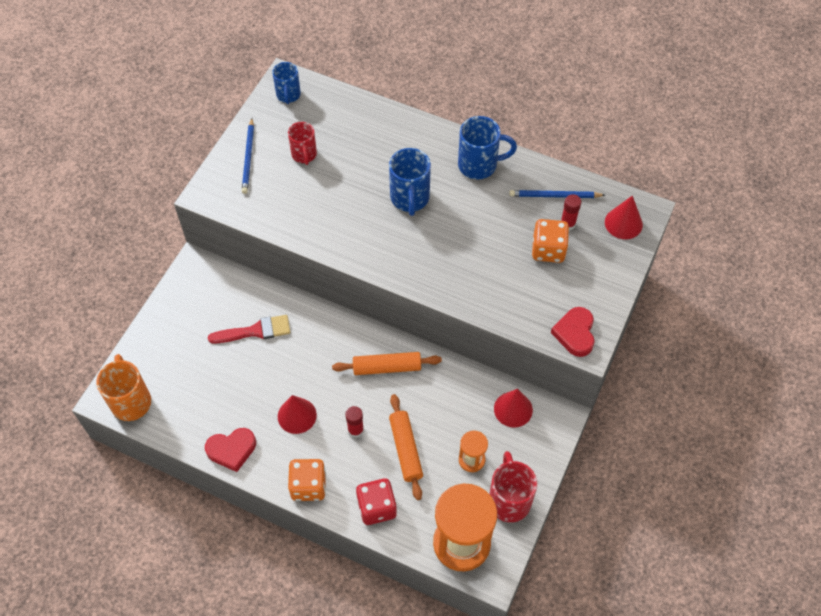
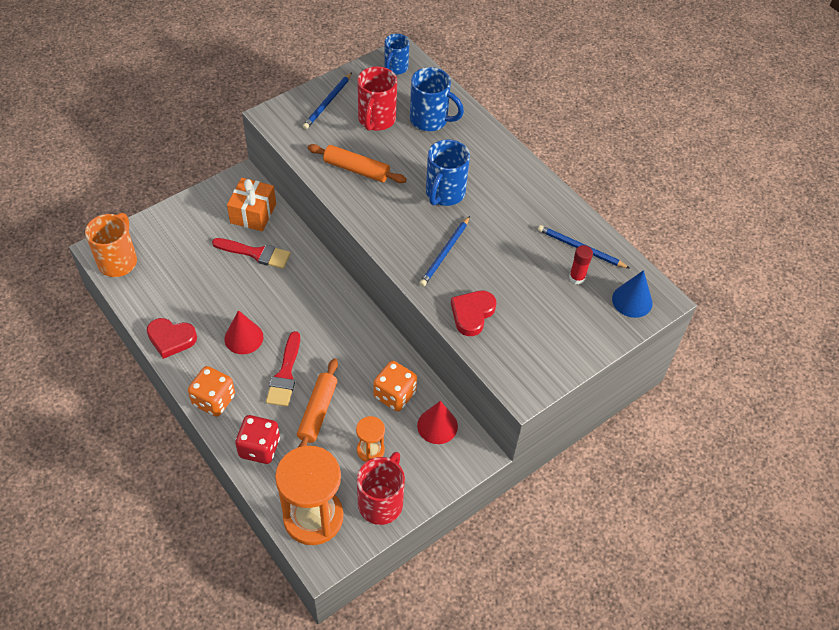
camera: 25 degrees right, 5 degrees down
red mug [288,122,317,165] -> red mug [357,66,397,131], size x1.51
orange rolling pin [332,352,442,375] -> orange rolling pin moved to [308,144,407,183]
red glue stick [345,406,364,438] -> red brush [266,331,300,406]
blue mug [458,116,517,179] -> blue mug moved to [410,67,464,131]
orange dice [532,219,569,263] -> orange dice moved to [373,361,417,412]
red heart [551,307,595,357] -> red heart moved to [451,291,496,336]
red cone [605,196,643,239] -> blue cone [612,270,652,318]
none -> orange gift [227,178,276,231]
none -> blue pencil [420,216,470,286]

